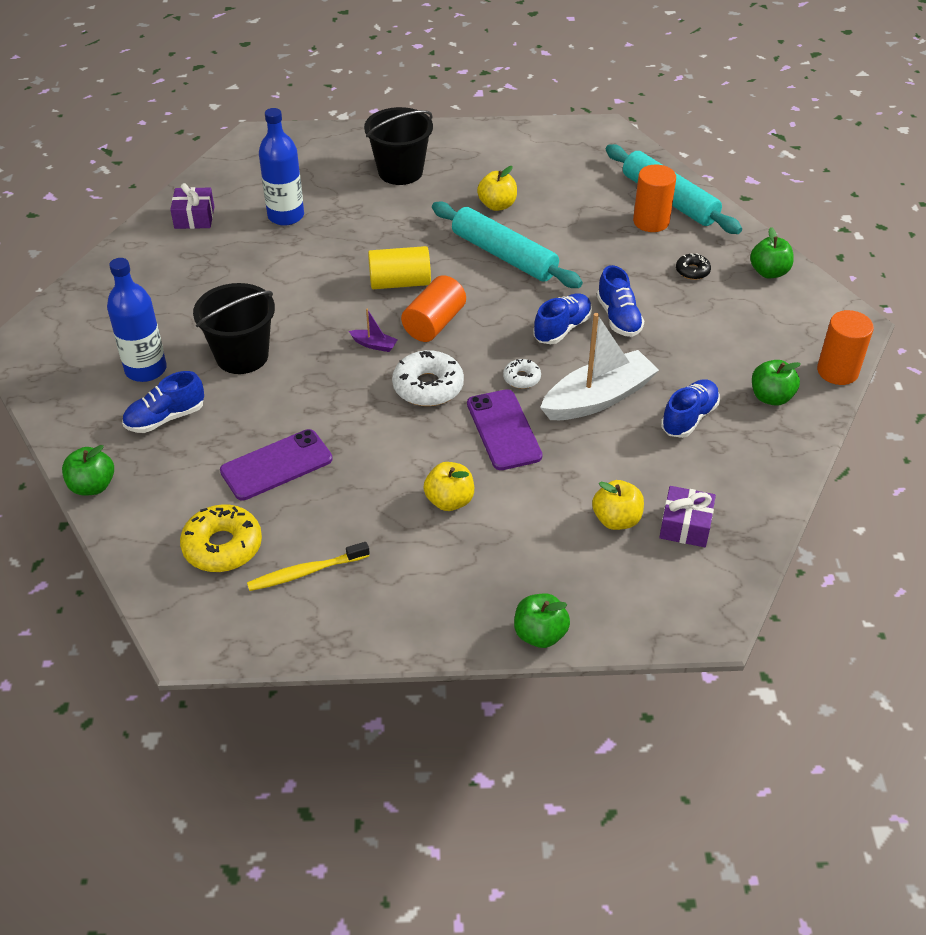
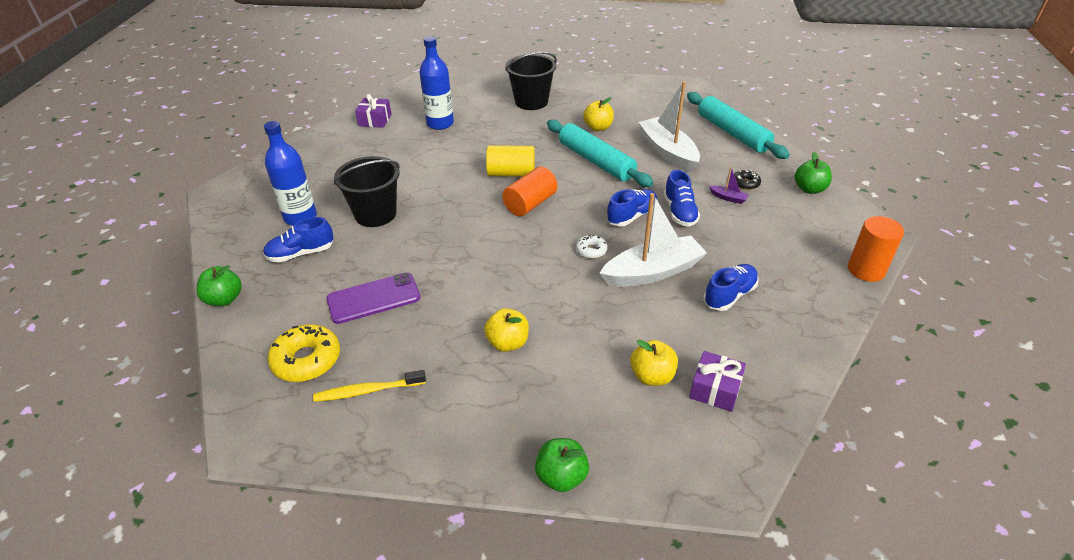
camera: 10 degrees right, 5 degrees down
purple boat [349,308,398,352] -> purple boat moved to [709,167,749,204]
white donut [392,350,464,406] -> none
purple phone [467,389,543,470] -> none
orange cylinder [633,164,676,232] -> none
green apple [752,360,801,406] -> none
none -> white boat [638,81,700,172]

